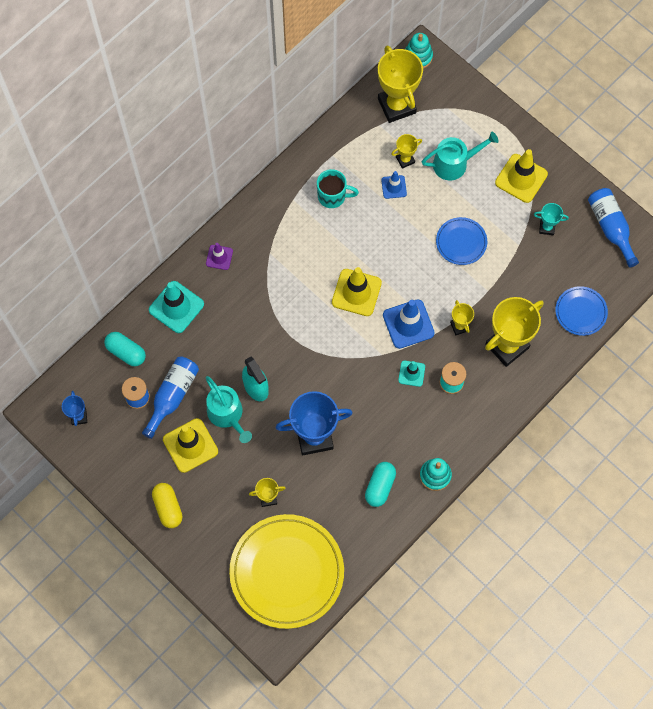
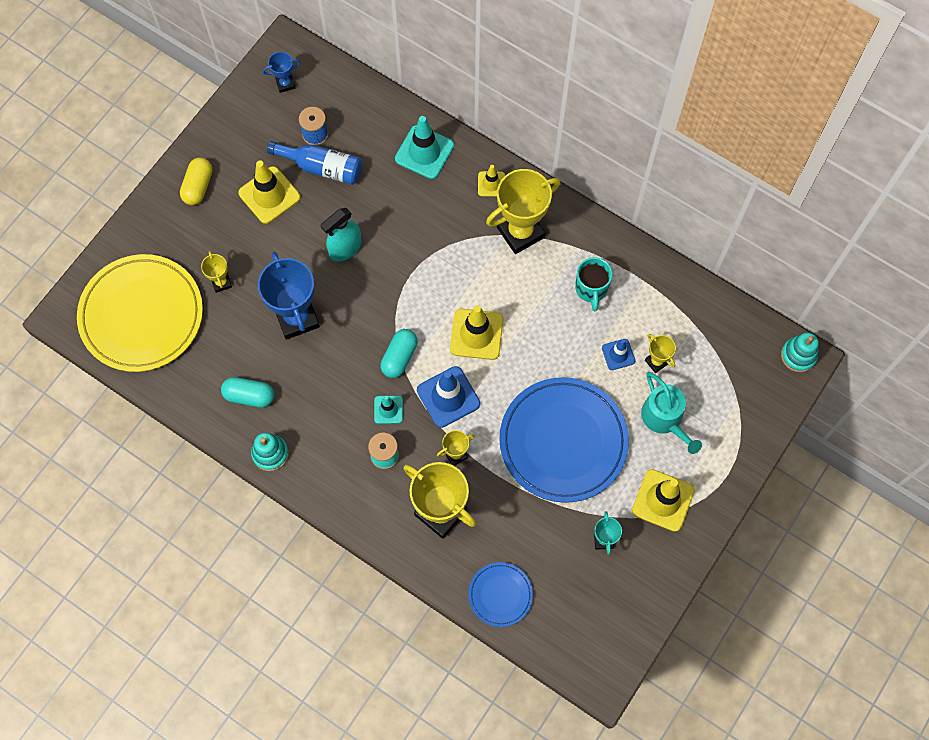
camera: 80 degrees right, 0 degrees up
turquoise capsule [104,332,146,366] -> turquoise capsule moved to [380,329,418,378]
yellow capsule [152,483,183,528] -> yellow capsule turned 45 degrees counterclockwise [180,157,212,205]
turquoise watering can [205,376,252,443] -> none
purple traffic cone [206,243,233,270] -> yellow traffic cone [478,165,505,197]
yellow trophy [378,45,423,123] -> yellow trophy moved to [486,169,560,254]
blue plate [436,217,487,265] -> blue plate [499,377,629,503], size x2.07
blue bottle [588,188,639,268] -> none

